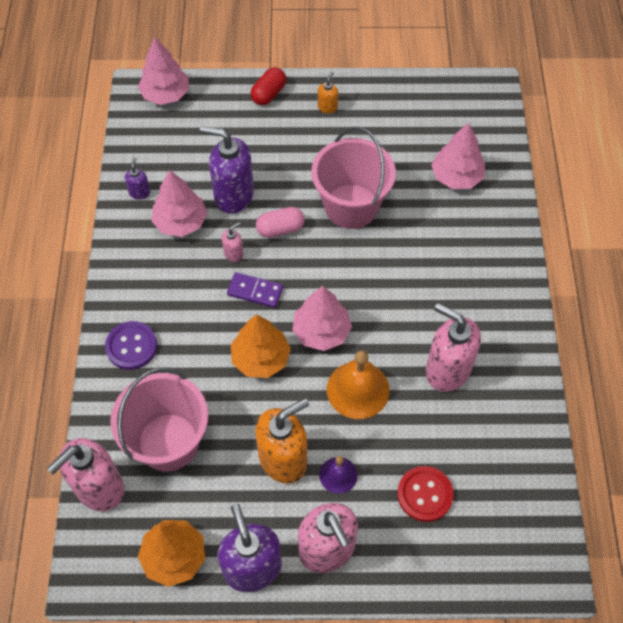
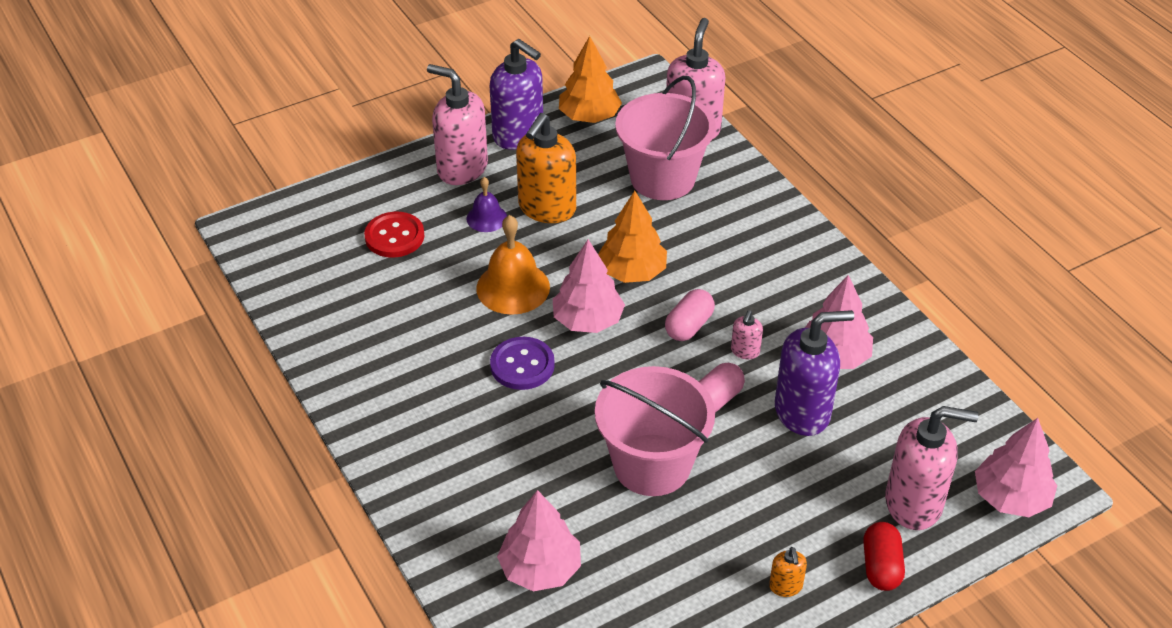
camera: 150 degrees right, 15 degrees down
purple button [105,321,157,370] -> purple button moved to [490,337,555,390]
purple soap dispenser [125,157,150,200] -> none
purple domino [227,272,283,308] -> pink capsule [665,289,715,341]
pink soap dispenser [426,303,481,392] -> pink soap dispenser moved to [885,406,979,530]

